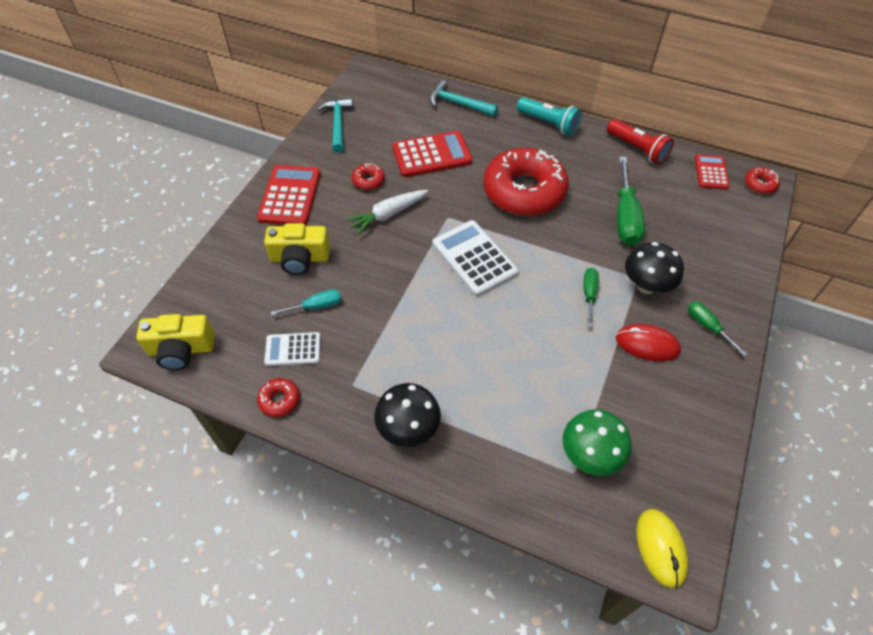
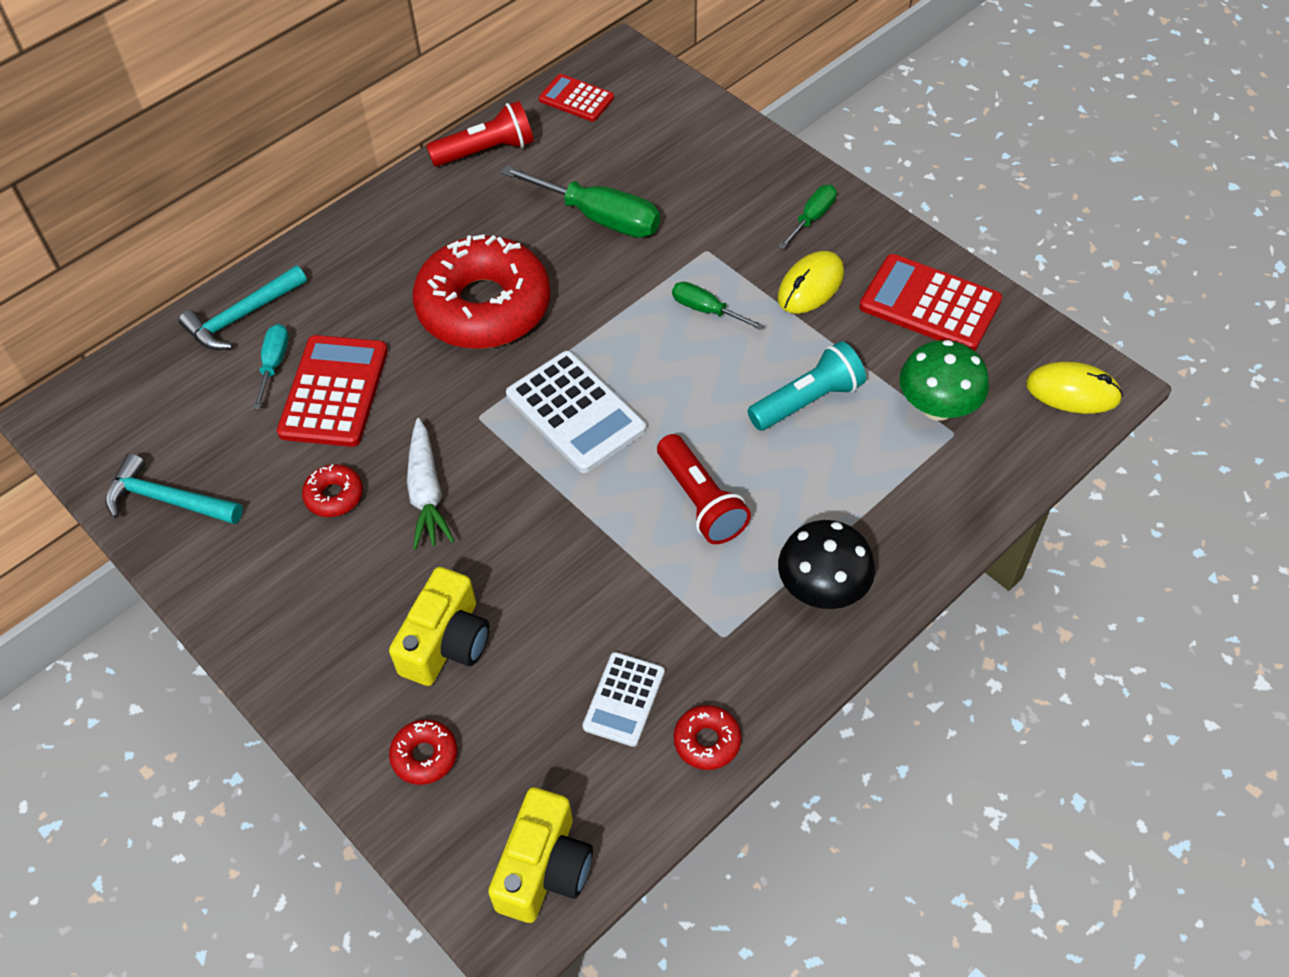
camera: 65 degrees left, 0 degrees up
red calculator [257,165,321,225] -> red calculator moved to [859,254,1002,351]
turquoise screwdriver [271,290,341,316] -> turquoise screwdriver moved to [253,324,289,409]
white calculator [432,220,519,296] -> white calculator turned 120 degrees counterclockwise [506,351,646,473]
turquoise flashlight [517,97,582,136] -> turquoise flashlight moved to [747,341,866,431]
red mouse [616,324,681,361] -> yellow mouse [778,251,844,314]
black mushroom [625,242,684,294] -> none
green screwdriver [688,301,747,356] -> green screwdriver turned 135 degrees clockwise [779,185,837,249]
red donut [745,167,780,194] -> red donut moved to [389,720,457,785]
none -> red flashlight [657,434,751,544]

